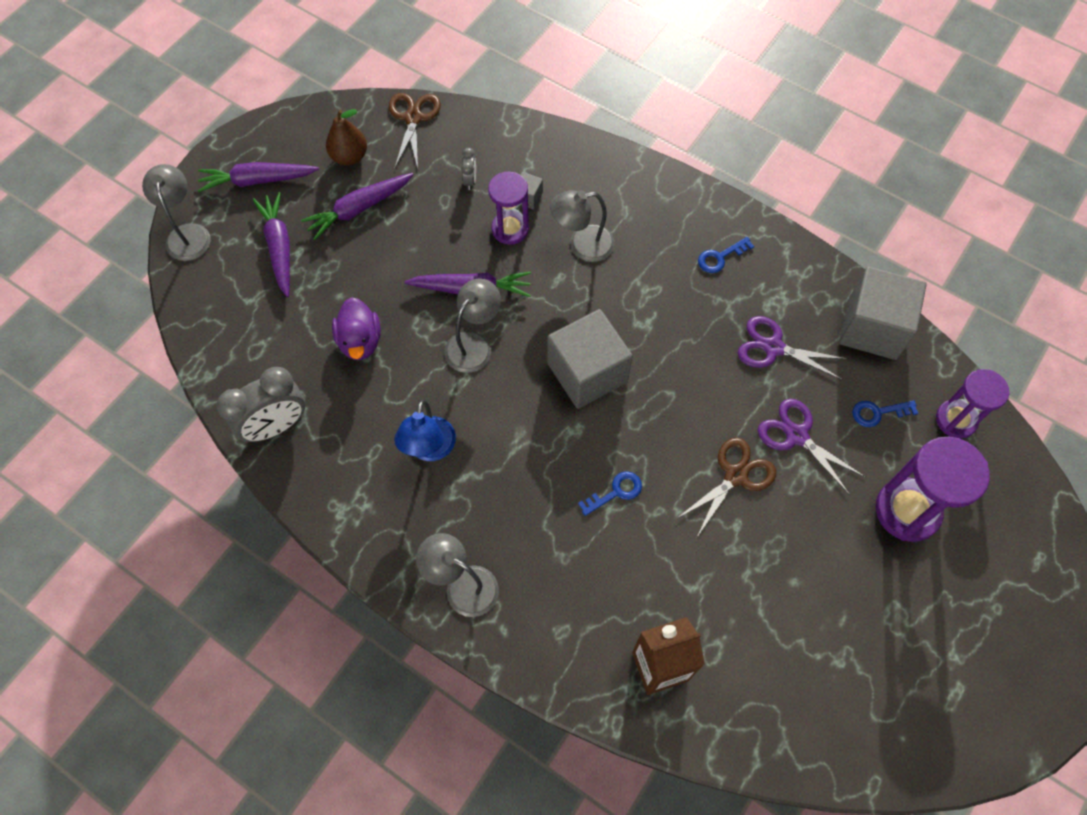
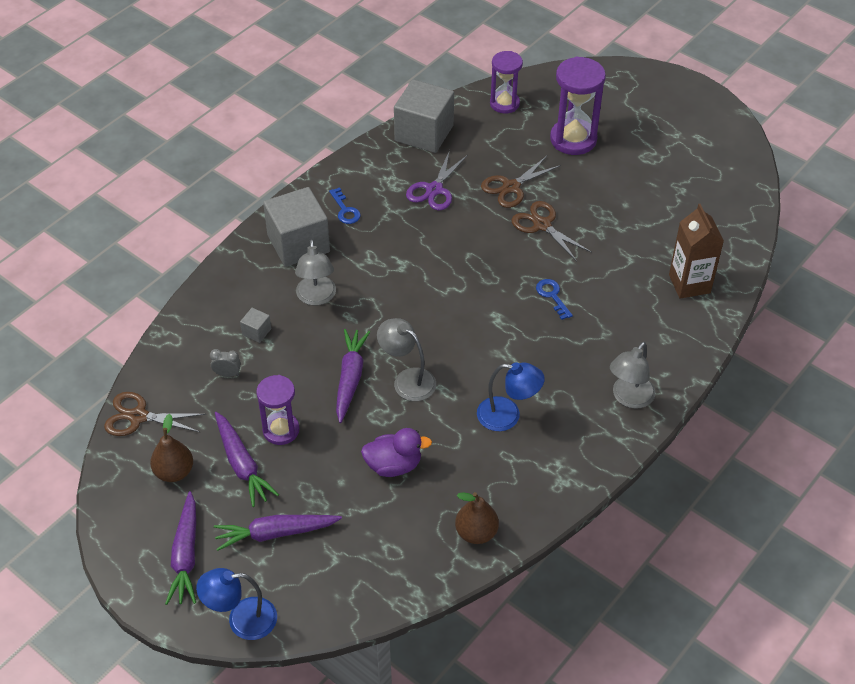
camera: 85 degrees left, 15 degrees down
grey lamp [142,164,210,261] -> blue lamp [196,568,277,640]
grey clock [217,367,305,442] -> brown pear [455,492,499,544]
purple hourglass [488,172,529,245] -> purple hourglass moved to [256,375,300,445]
grey cube [547,309,633,409] -> grey cube moved to [263,187,330,267]
purple scissors [758,399,865,495] -> brown scissors [481,156,561,208]
blue key [852,400,918,427] -> none

